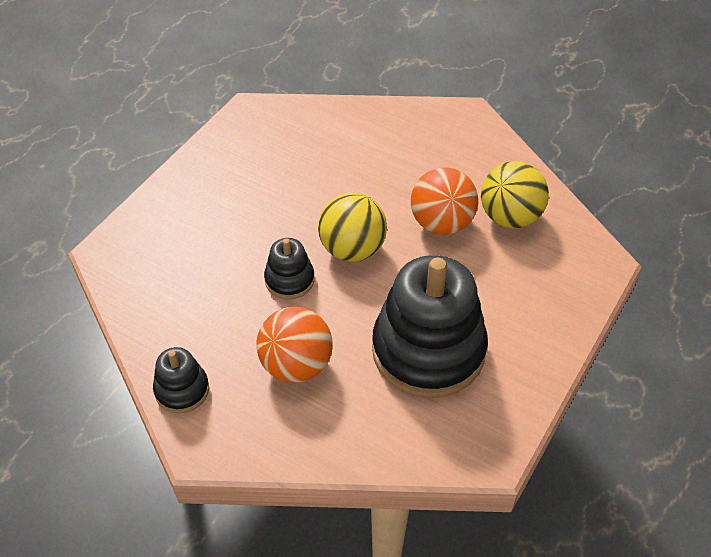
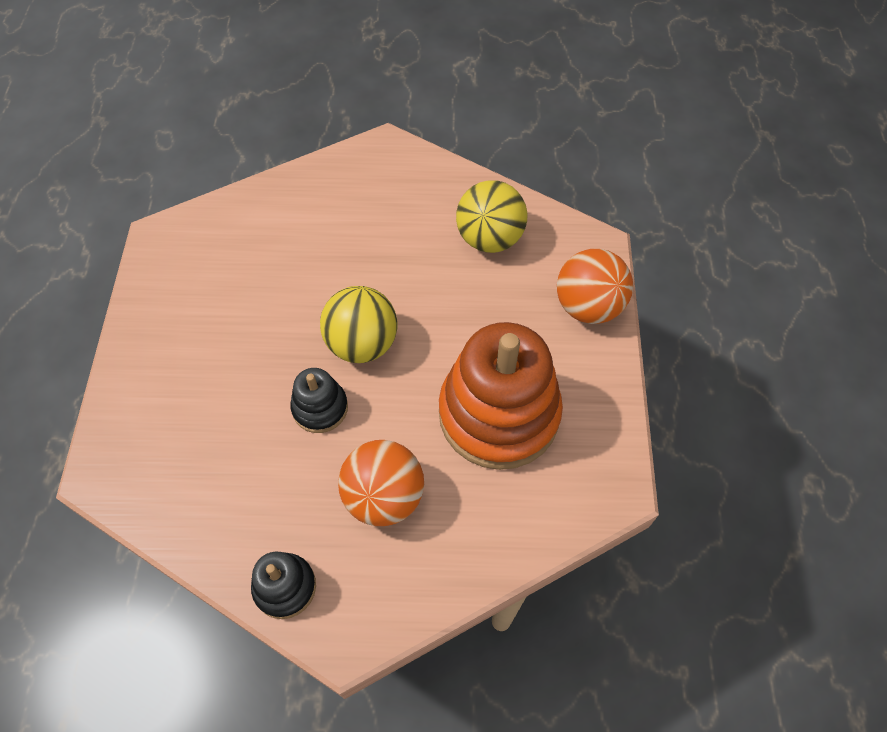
camera: 30 degrees left, 10 degrees up
black stacking toy [372,255,488,398] -> orange stacking toy [439,322,563,470]
orange ball [411,168,478,235] -> orange ball moved to [557,249,633,324]

